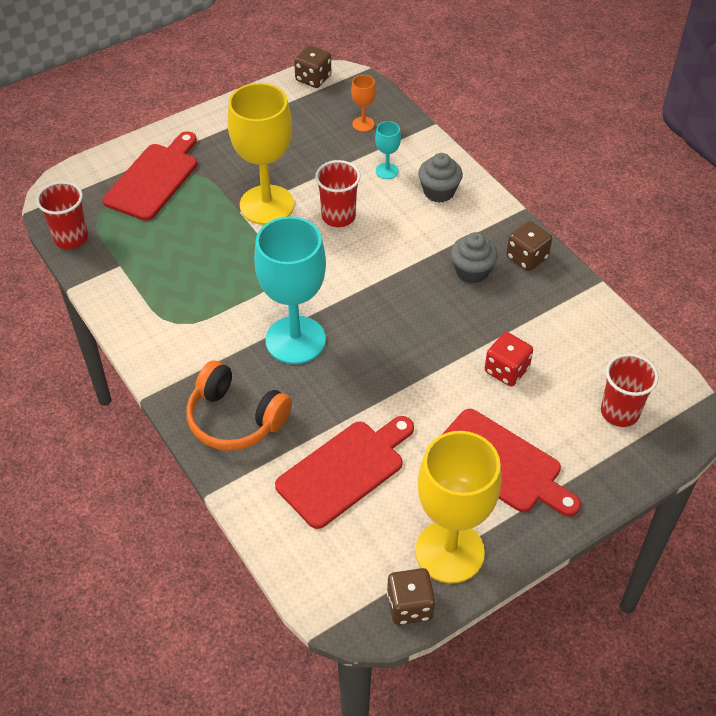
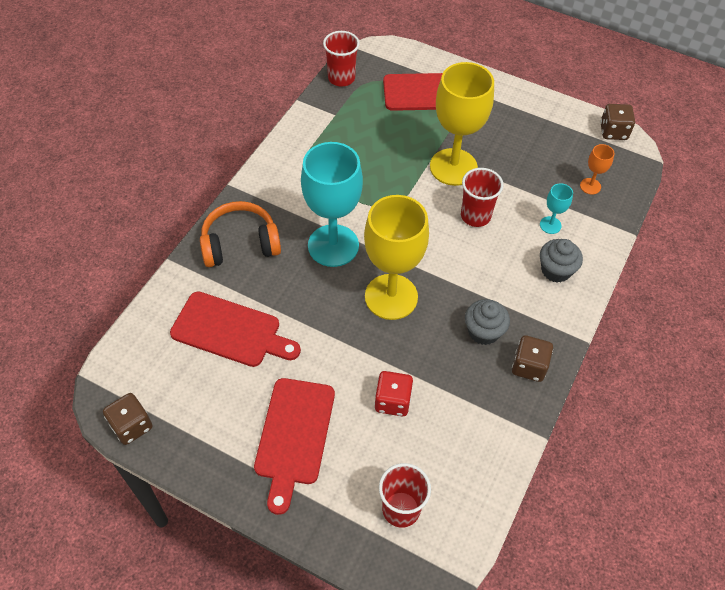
camera: 60 degrees right, 5 degrees up
orange headphones [186,361,292,451] -> orange headphones turned 75 degrees clockwise [200,201,281,267]
yellow goblet [415,431,501,584] -> yellow goblet moved to [364,195,429,320]

